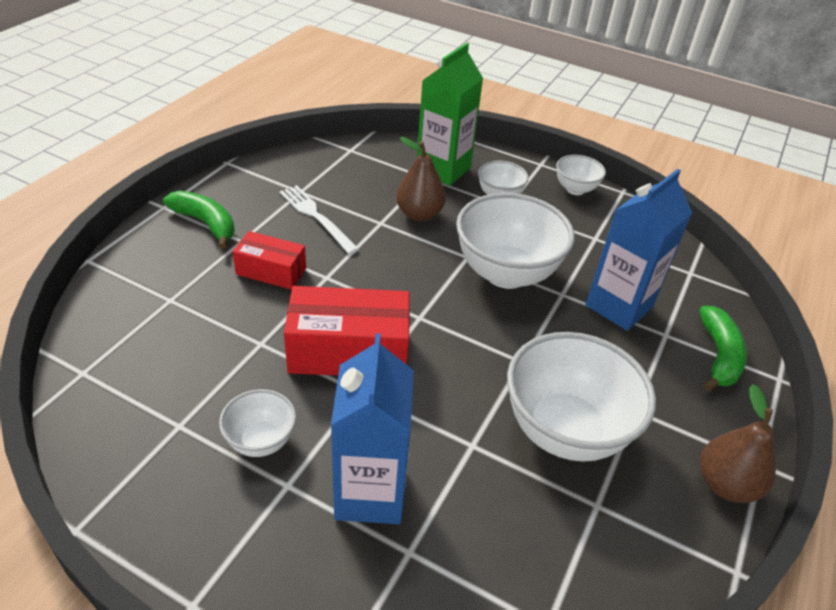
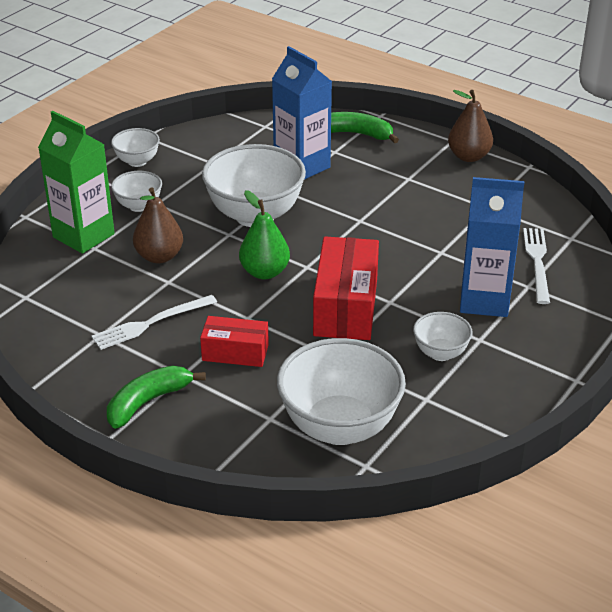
camera: 80 degrees left, 5 degrees down
red box [232,231,306,290] -> red box turned 75 degrees clockwise [200,316,269,367]
white bowl [507,332,656,462] -> white bowl moved to [277,338,406,445]
none -> green pear [239,190,290,279]
none -> white fork [523,228,550,304]

